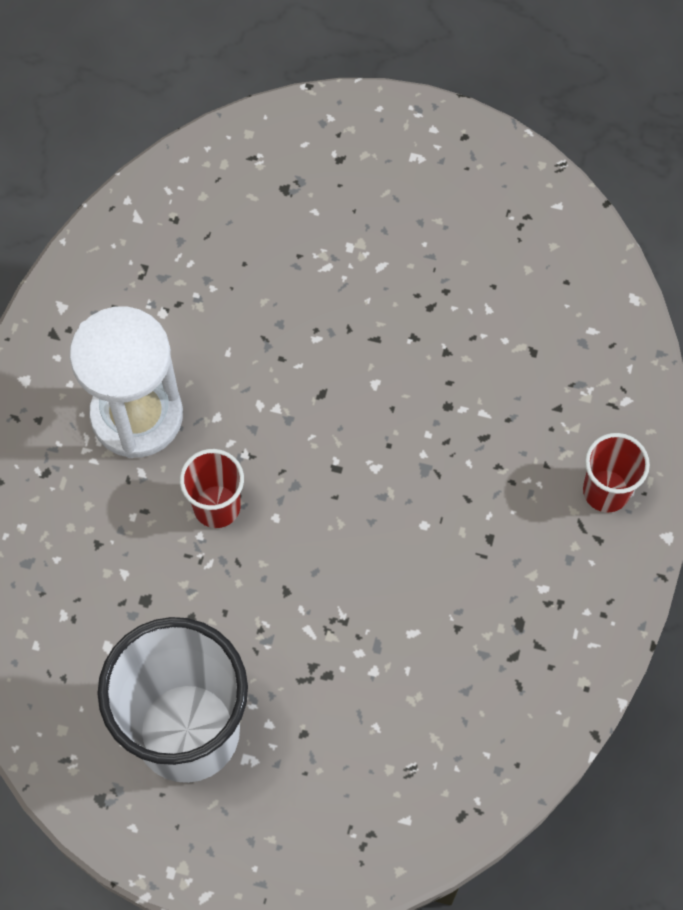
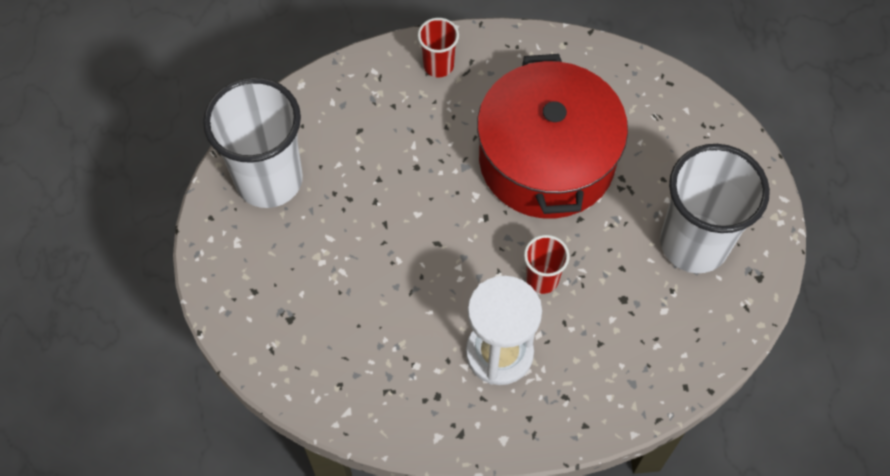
camera: 110 degrees left, 5 degrees down
none -> white cup [203,78,303,208]
none -> red pot [477,54,628,219]

